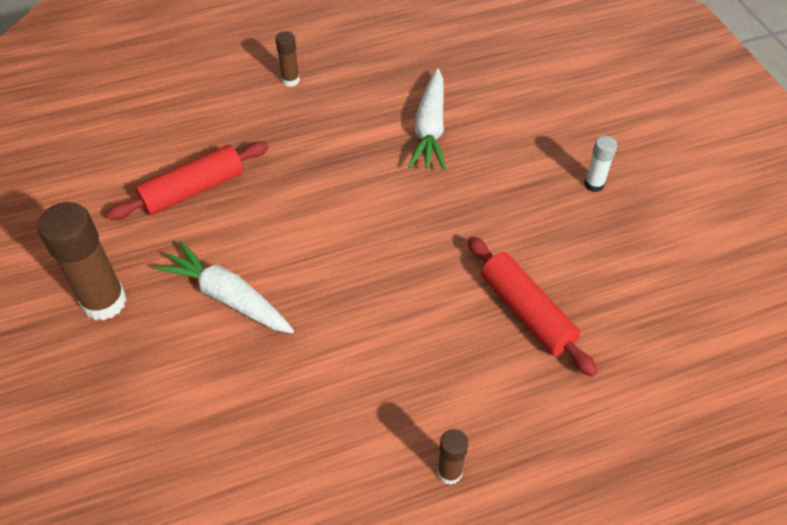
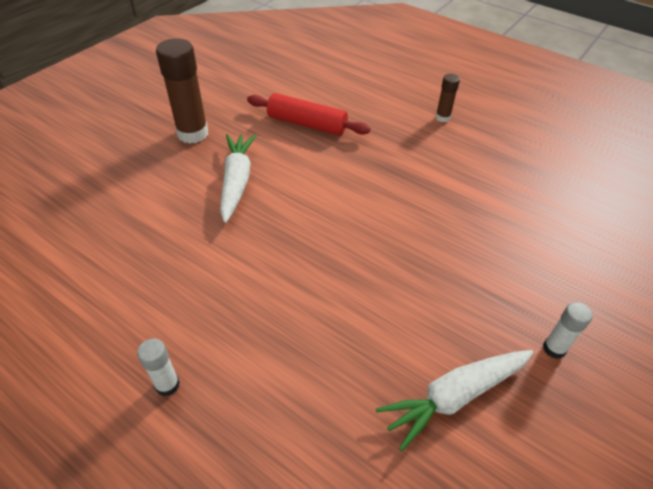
camera: 55 degrees right, 5 degrees down
white carrot [408,68,446,170] -> white carrot moved to [376,350,534,451]
brown glue stick [437,429,468,485] -> white glue stick [137,338,180,396]
red rolling pin [468,236,598,377] -> none

